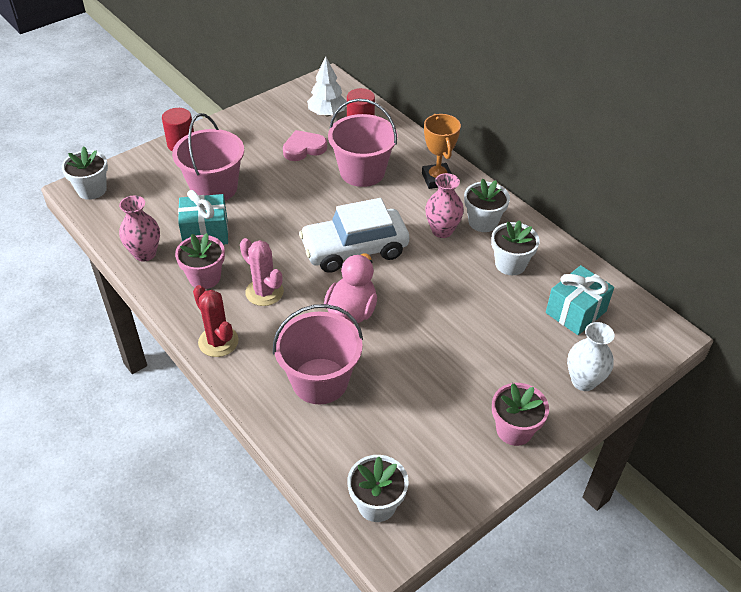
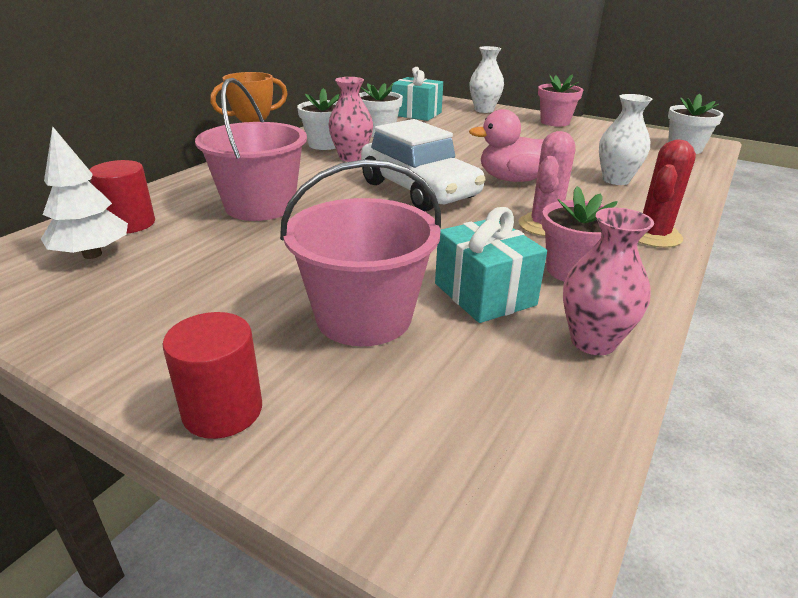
camera: 110 degrees left, 15 degrees down
white flower pot [61,147,108,200] -> none
pink bucket [273,304,363,404] -> white vase [599,94,652,185]
pink heart [283,130,327,161] -> none

